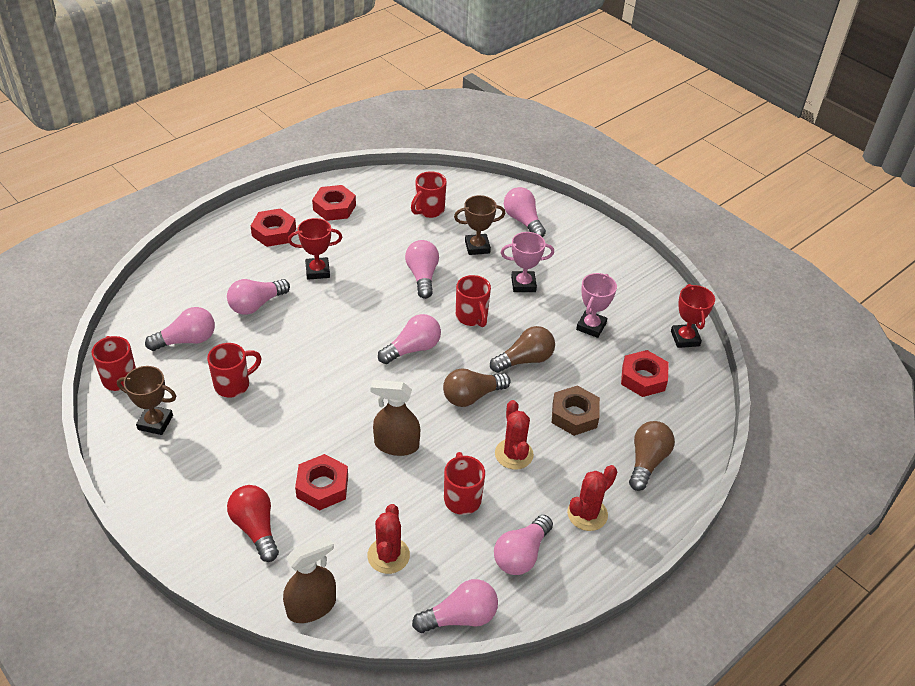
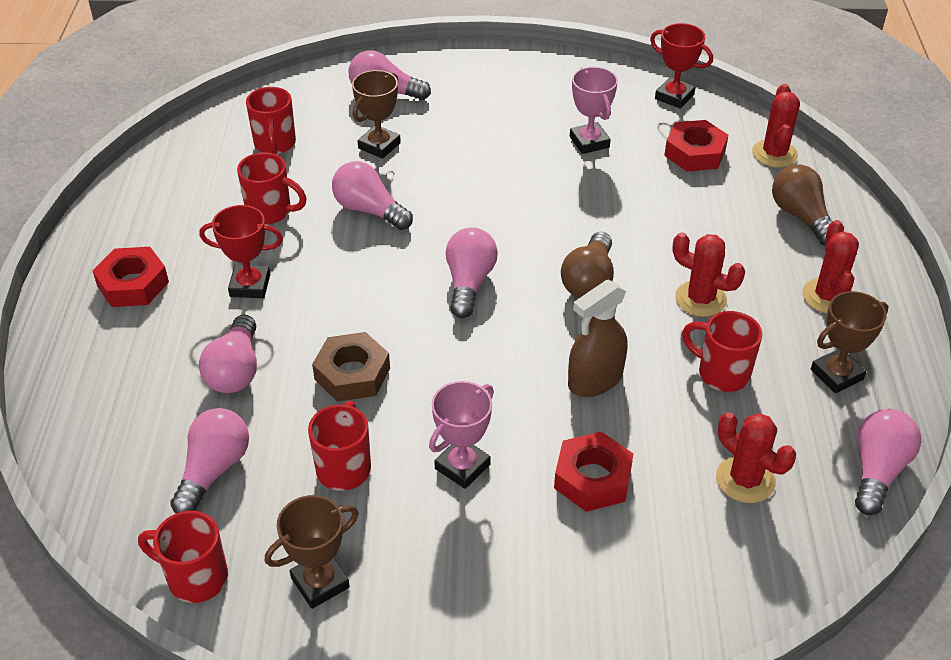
camera: 45 degrees left, 0 degrees up
red light bulb [227,485,279,562] -> none
brown spray bottle [283,535,336,623] -> none
red trophy [288,218,342,280] -> red trophy turned 60 degrees clockwise [199,205,283,298]
red nut [312,185,356,221] -> none
red mug [456,275,491,327] -> red mug moved to [237,152,307,224]
brown light bulb [490,326,555,373] -> none
pink light bulb [494,515,553,575] -> brown trophy [811,291,888,393]
pink trophy [500,232,554,292] -> pink trophy moved to [429,381,494,489]
brown nut [552,385,600,436] -> brown nut moved to [312,332,390,402]
none -> red cactus [752,84,800,168]

